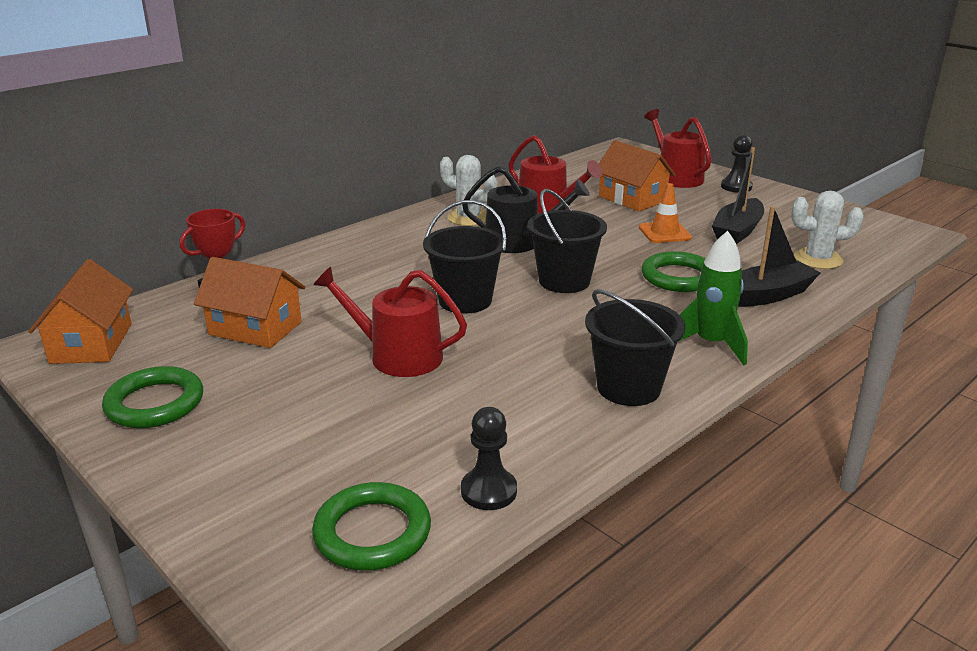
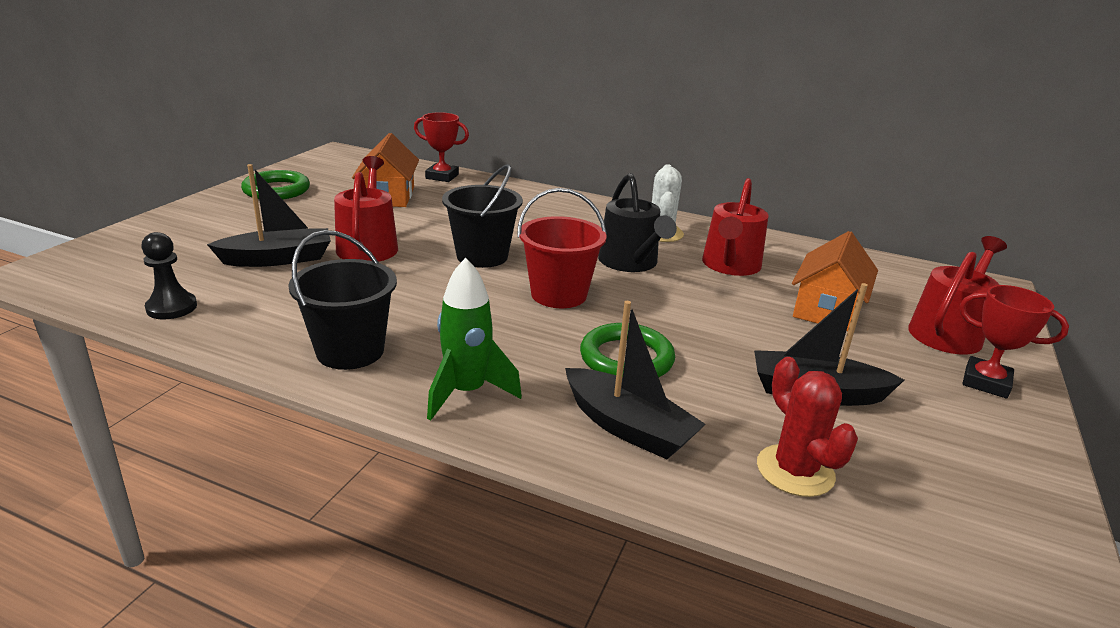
camera: 65 degrees right, 0 degrees up
orange house [28,259,133,364] -> none
green ring [312,482,431,571] -> none
black bucket [527,189,607,293] -> red bucket [517,188,607,308]
orange traffic cone [639,183,692,243] -> none
black pawn [721,135,753,193] -> red trophy [959,285,1069,399]
white cactus [791,191,864,269] -> red cactus [757,357,858,497]
none -> black boat [207,164,331,267]

